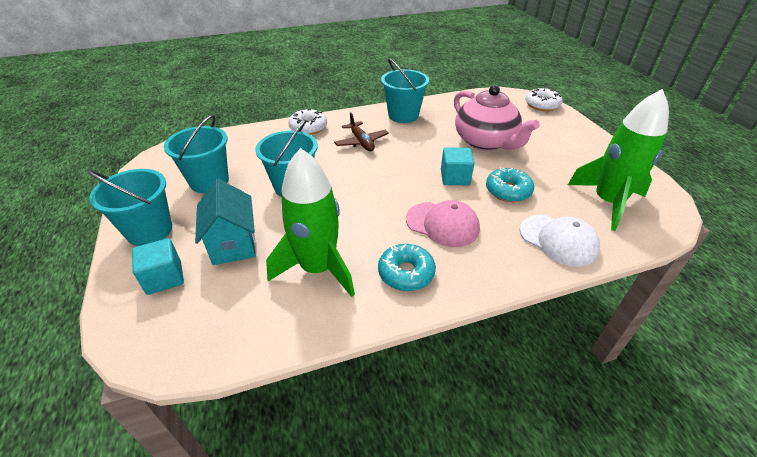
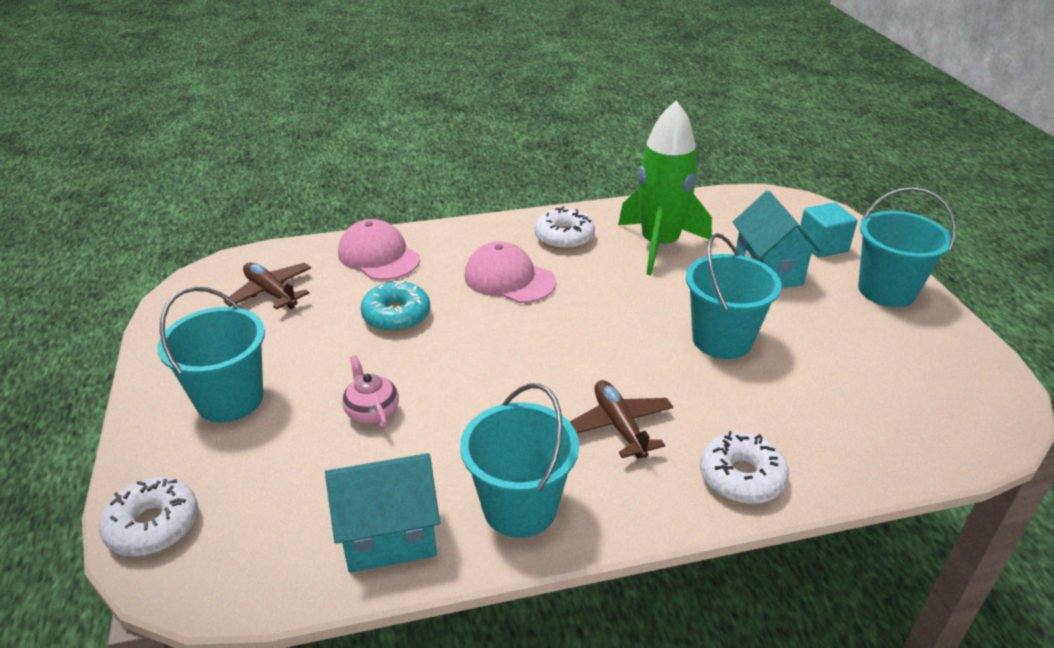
camera: 175 degrees left, 5 degrees down
turquoise bucket [164,115,229,193] -> turquoise bucket moved to [157,287,265,423]
turquoise donut [378,244,436,291] -> white donut [534,206,595,250]
turquoise cube [441,147,474,185] -> none
pink teapot [454,85,540,151] -> pink teapot [342,355,399,429], size x0.44
white cap [519,215,600,267] -> pink cap [338,219,420,280]
green rocket [568,89,669,231] -> brown plane [224,262,311,310]
none -> turquoise house [325,453,440,573]

